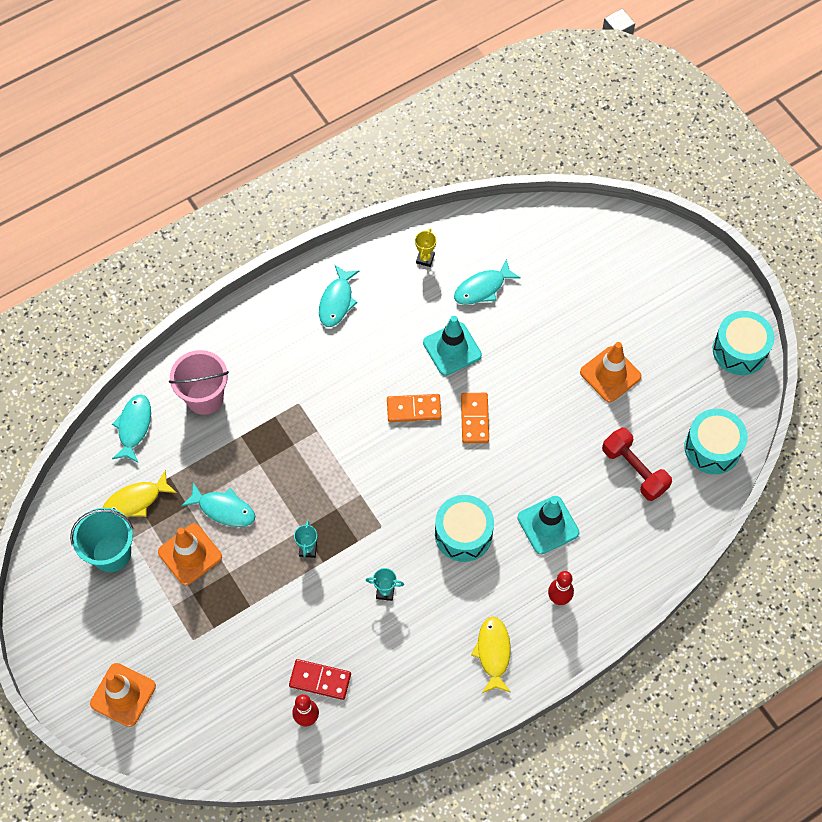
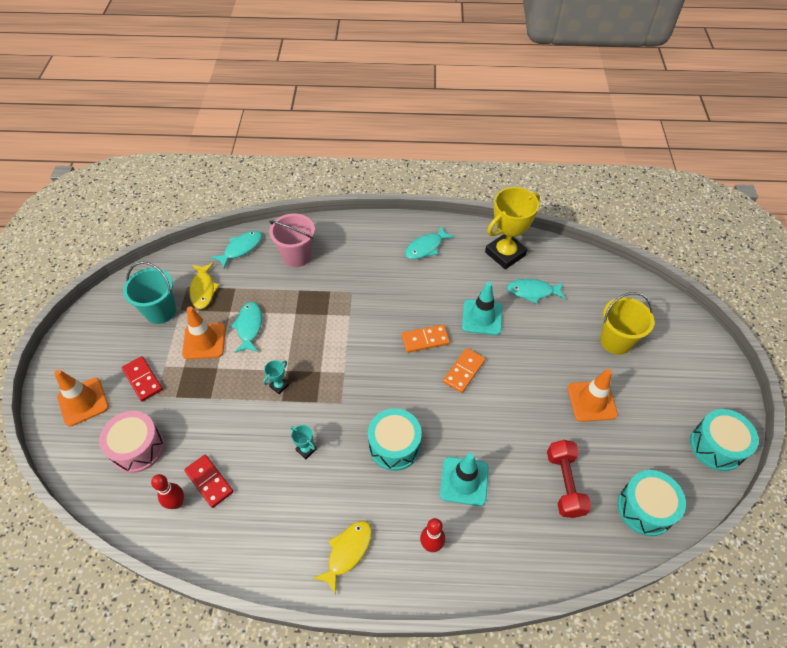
camera: 35 degrees right, 10 degrees down
yellow fish [103,470,177,517] -> yellow fish turned 105 degrees counterclockwise [189,263,220,309]
turquoise fish [181,482,255,527] -> turquoise fish turned 150 degrees counterclockwise [231,302,262,353]
orange domino [387,394,441,422] -> orange domino turned 45 degrees counterclockwise [401,325,450,353]
yellow trophy [415,229,436,267] -> yellow trophy [485,187,540,269], size x2.41
none -> pink drum [99,411,164,473]
none -> red domino [122,356,163,402]
none -> yellow bucket [600,292,654,355]

